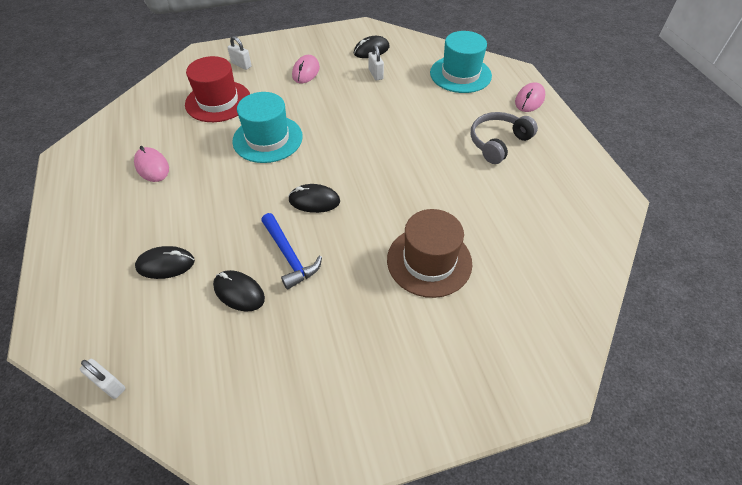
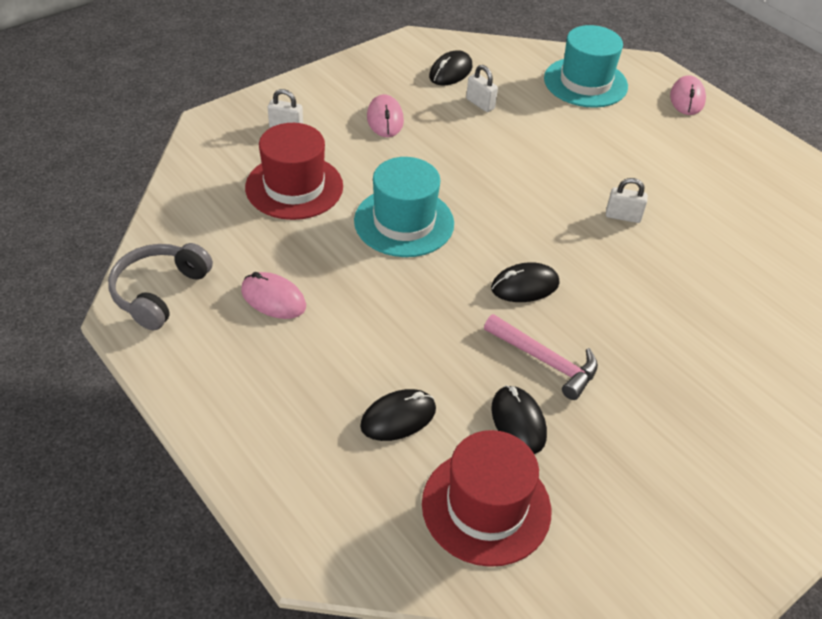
camera: 25 degrees left, 5 degrees down
white padlock [80,359,125,399] -> white padlock moved to [606,178,648,223]
black mouse [213,270,265,312] -> black mouse turned 60 degrees clockwise [491,385,547,454]
blue hammer [261,213,322,289] -> pink hammer [484,314,598,400]
brown hat [387,209,472,298] -> none
grey headphones [471,112,538,164] -> grey headphones moved to [108,243,213,330]
none -> red hat [422,430,551,567]

